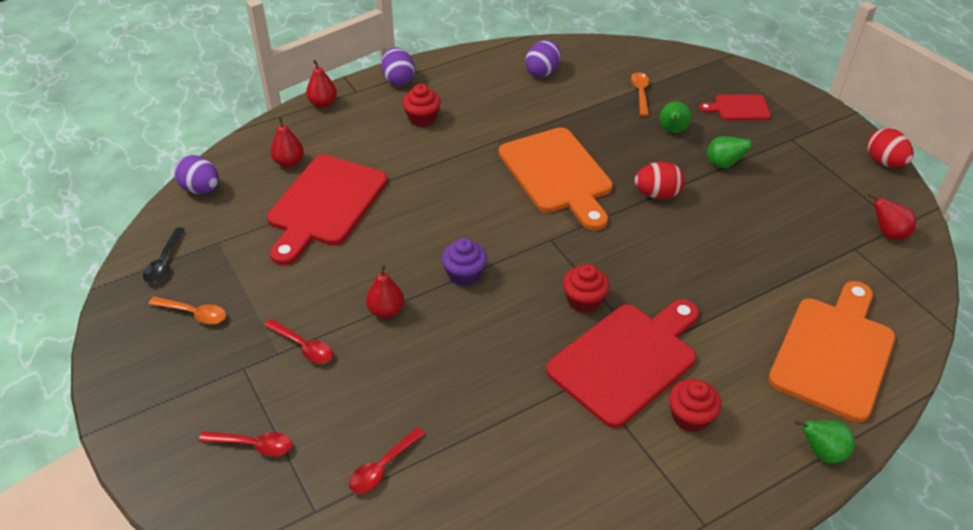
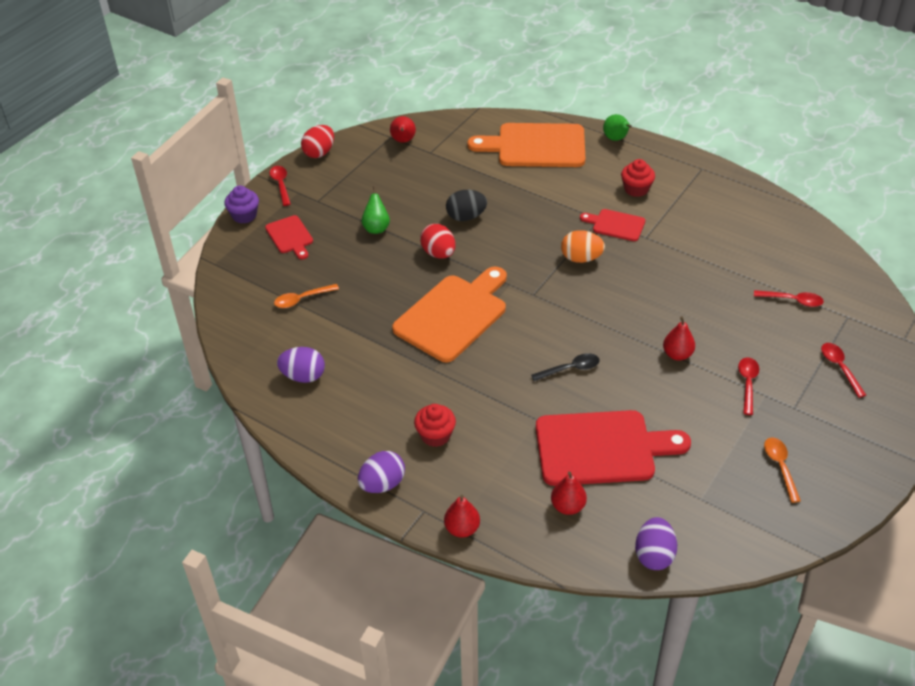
camera: 115 degrees left, 0 degrees up
black spoon [143,227,185,283] -> black spoon moved to [531,353,600,381]
purple cupcake [442,238,487,286] -> purple cupcake moved to [224,185,259,224]
red cutting board [546,299,699,428] -> red cutting board [580,209,645,241], size x0.51
red cupcake [563,264,609,313] -> orange egg [561,230,605,263]
green pear [660,101,691,133] -> none
none -> red spoon [269,166,291,206]
none -> black egg [446,190,487,221]

